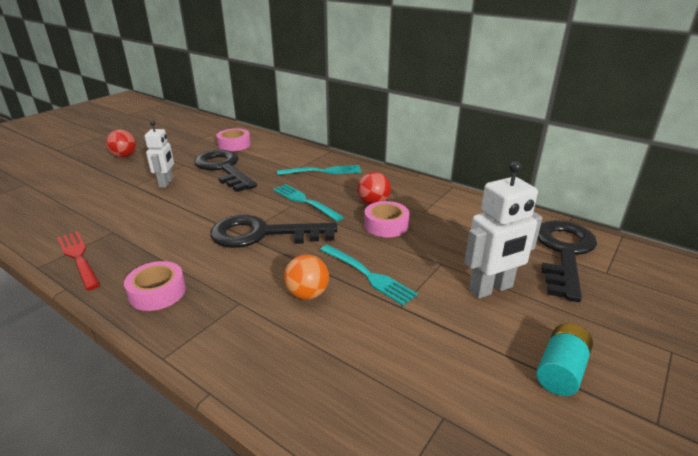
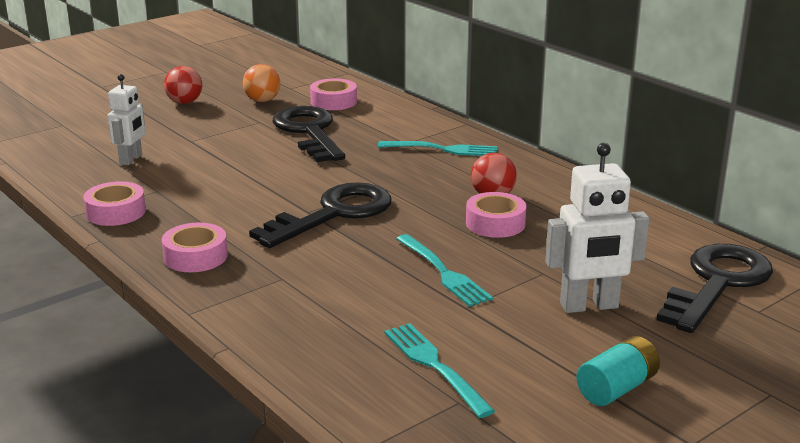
camera: 15 degrees right, 5 degrees down
red fork [57,231,101,290] -> pink tape [83,181,146,226]
white robot [145,121,174,187] -> white robot moved to [108,74,145,165]
black key [210,215,337,248] -> black key turned 120 degrees clockwise [249,182,392,248]
turquoise fork [273,184,344,221] -> turquoise fork moved to [384,323,495,418]
orange ball [284,255,329,300] -> orange ball moved to [242,64,280,102]

